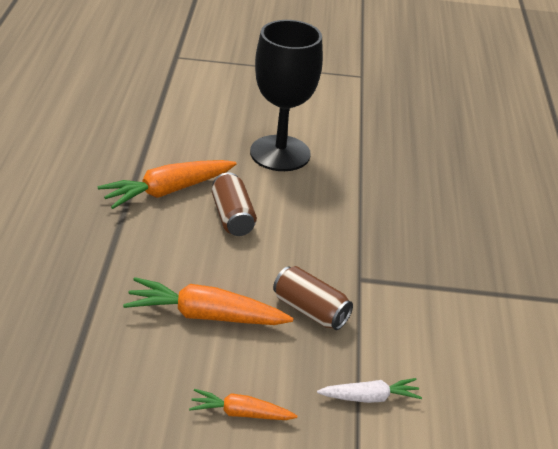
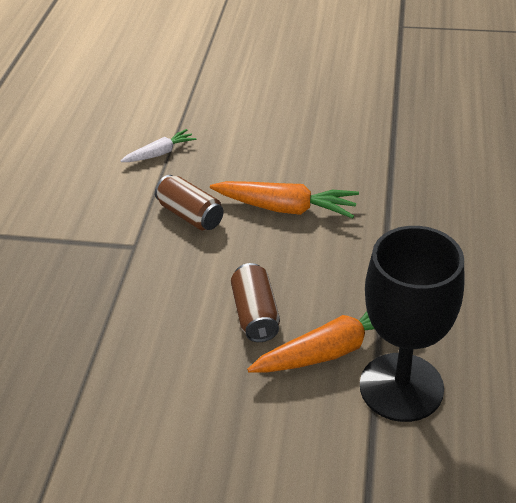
camera: 170 degrees left, 5 degrees up
orange carrot [189,389,298,420] -> none
black goblet [250,20,323,171] -> black goblet moved to [360,226,465,422]
white carrot [317,378,422,403] -> white carrot turned 150 degrees clockwise [120,129,196,162]

